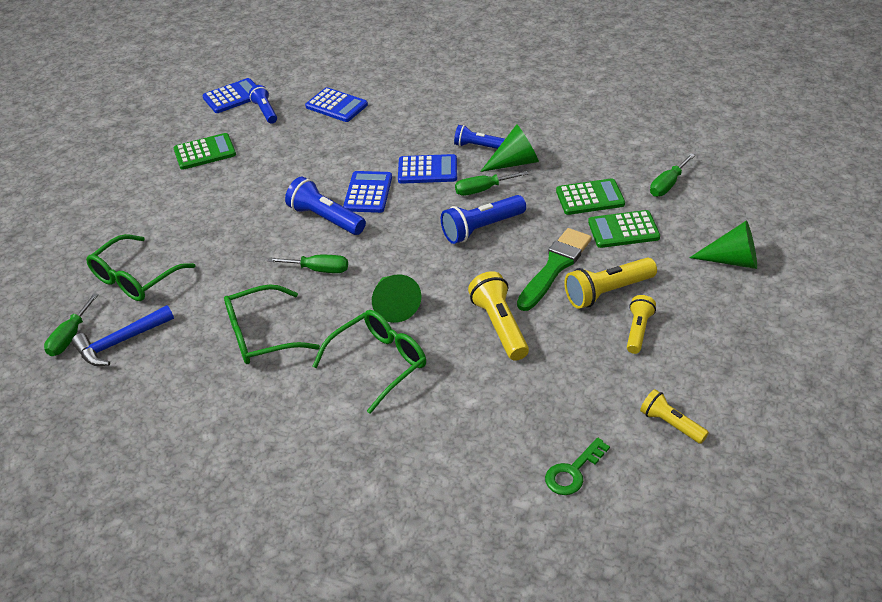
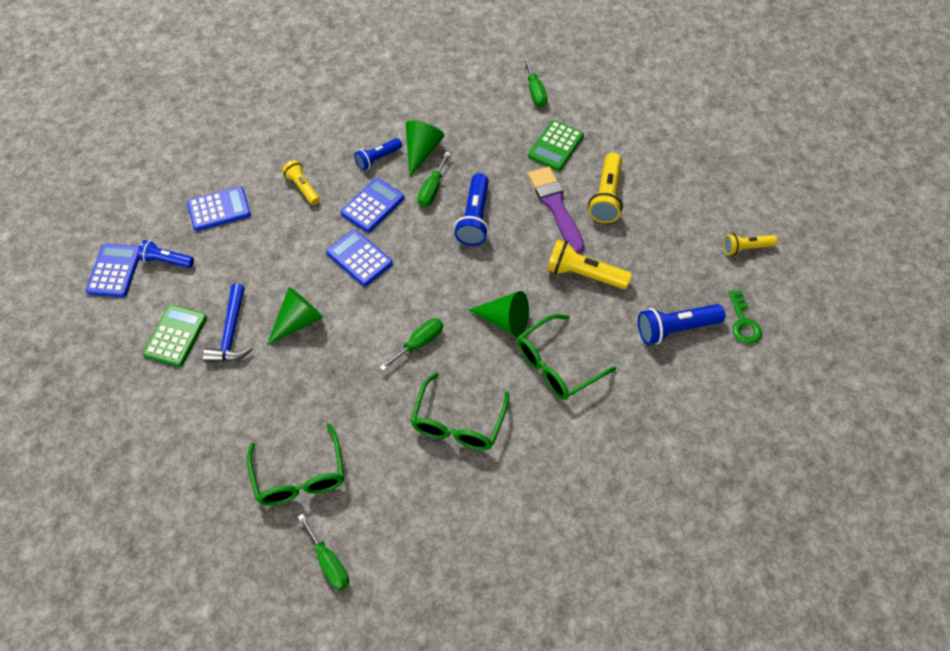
camera: 55 degrees left, 15 degrees up
blue hammer [72,305,174,366] -> blue hammer moved to [203,284,253,362]
blue flashlight [285,177,366,235] -> blue flashlight moved to [638,304,726,345]
green glasses [312,310,426,414] -> green glasses turned 120 degrees counterclockwise [517,314,616,400]
green brush [517,228,592,311] -> purple brush [528,166,584,253]
green calculator [556,178,625,215] -> none
yellow flashlight [627,295,656,354] -> yellow flashlight moved to [282,160,320,205]
green cone [689,220,757,269] -> green cone moved to [267,287,323,345]

